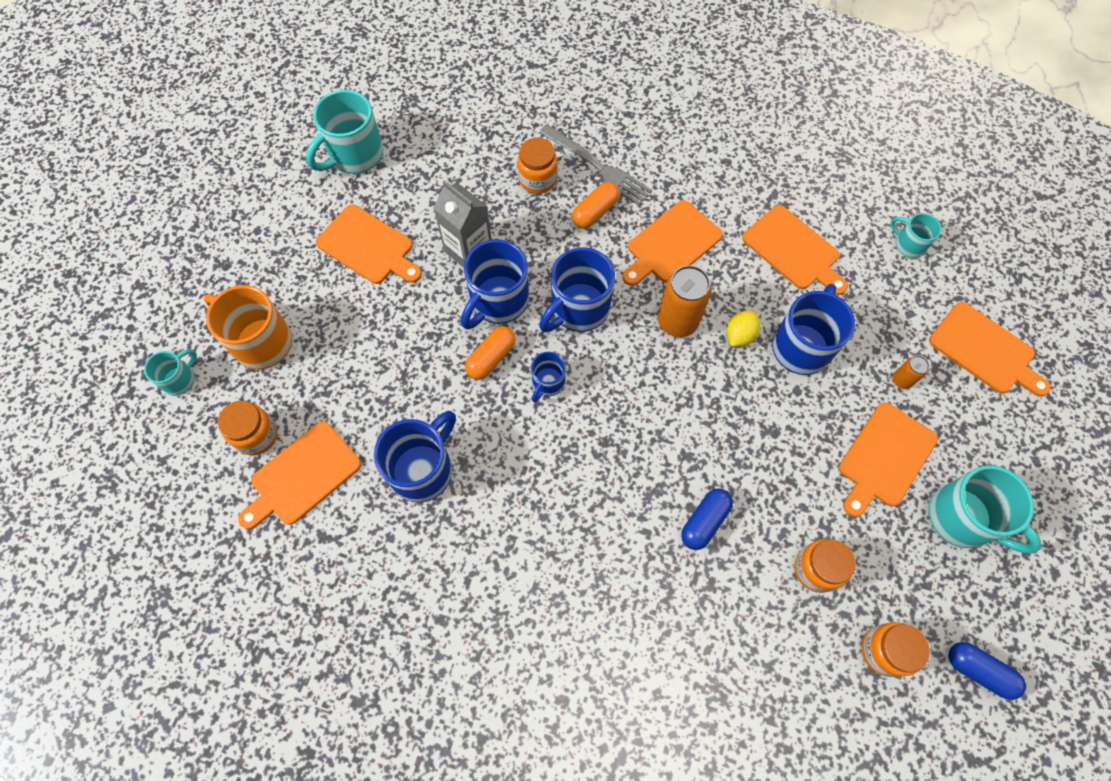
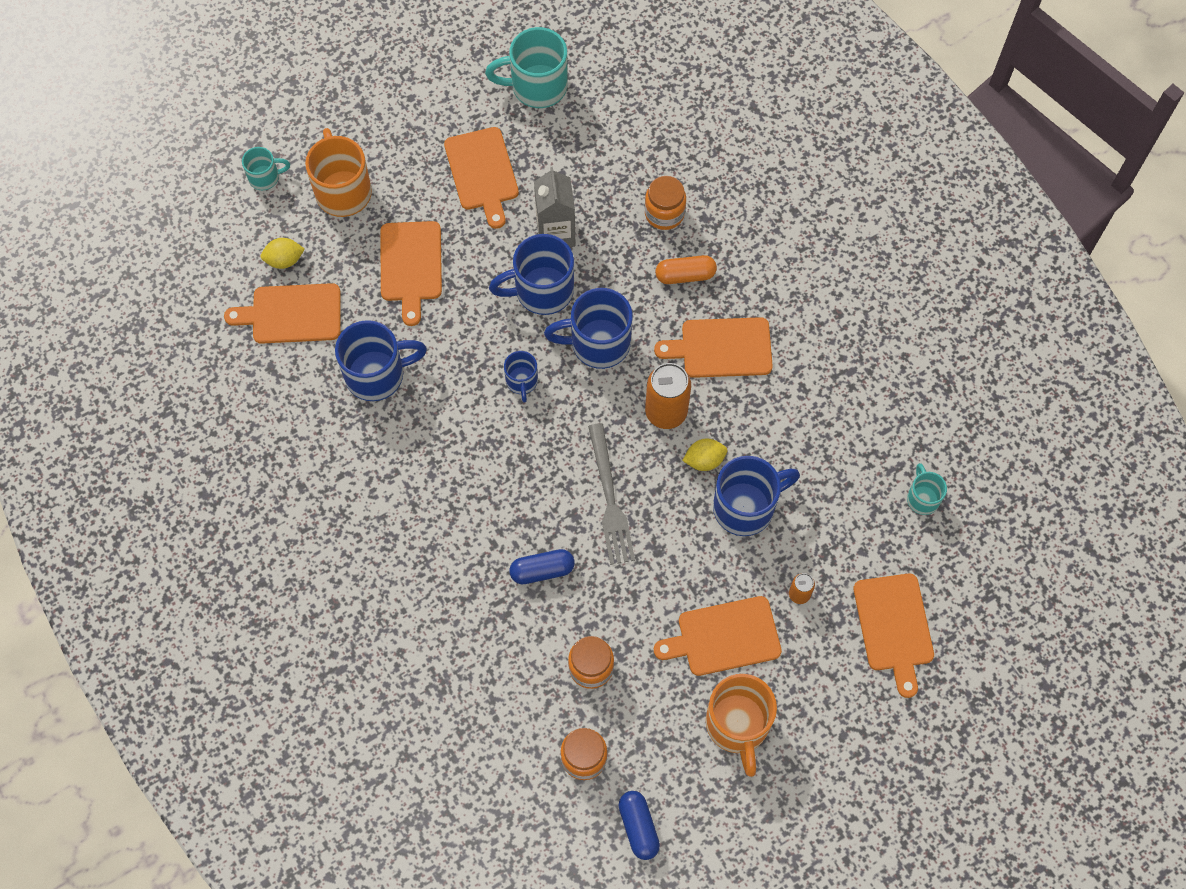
camera: 40 degrees right, 0 degrees up
orange jar [218,401,278,455] -> yellow lemon [261,238,305,269]
orange capsule [465,326,516,380] -> none
blue mug [531,352,566,402] -> blue mug turned 75 degrees counterclockwise [504,351,538,402]
grey fork [539,124,652,206] -> grey fork moved to [588,423,635,565]
orange cutting board [742,205,848,295] -> orange cutting board moved to [381,221,442,326]
turquoise mug [929,465,1042,554] -> orange mug [706,674,777,777]

